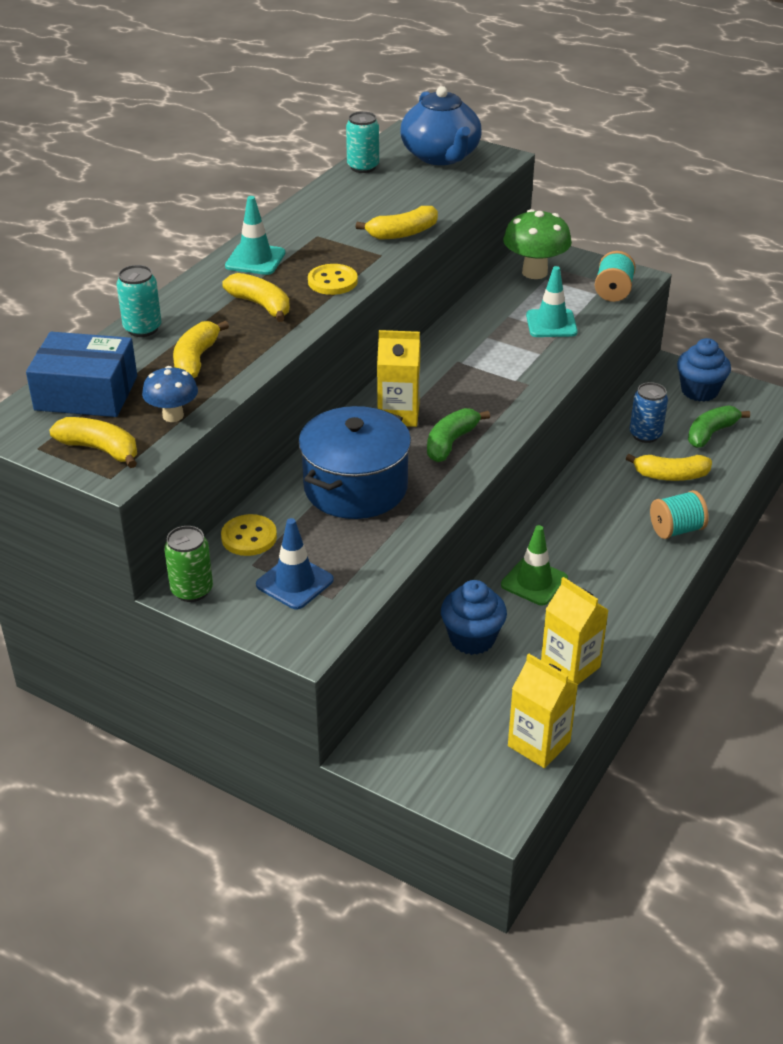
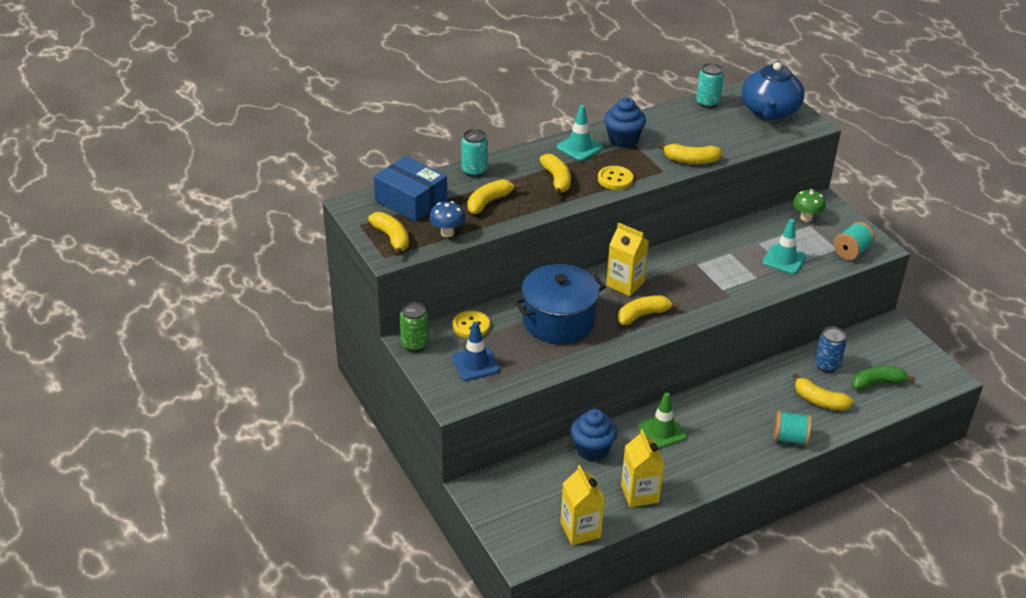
camera: 30 degrees right, 0 degrees up
green banana [427,408,490,462] -> yellow banana [618,295,679,325]
green mushroom [503,209,572,279] -> green mushroom [793,189,826,222], size x0.61
blue cupcake [677,338,731,402] -> blue cupcake moved to [604,98,646,148]

